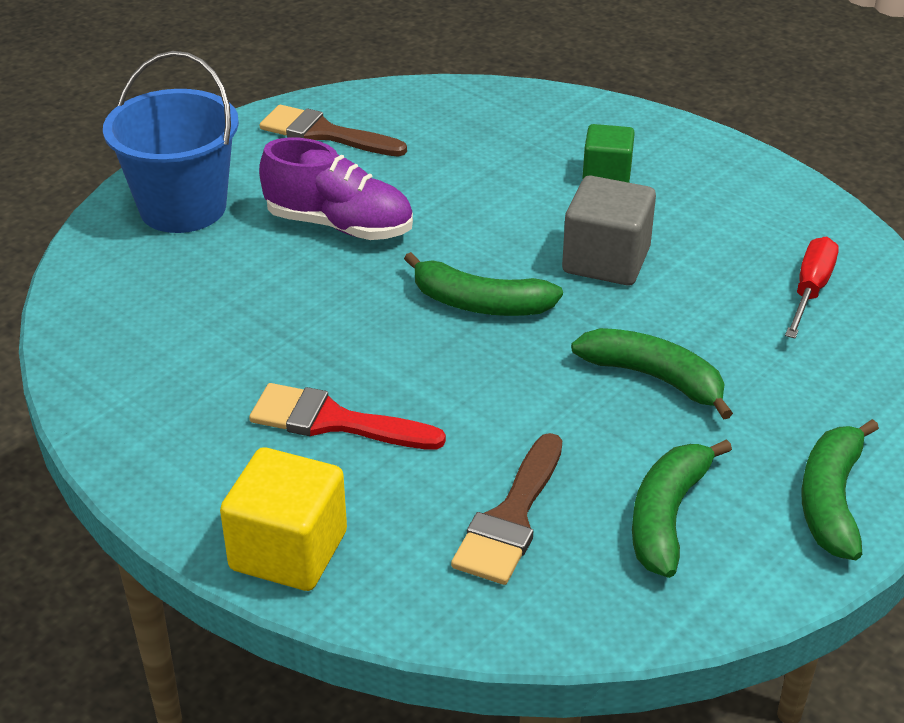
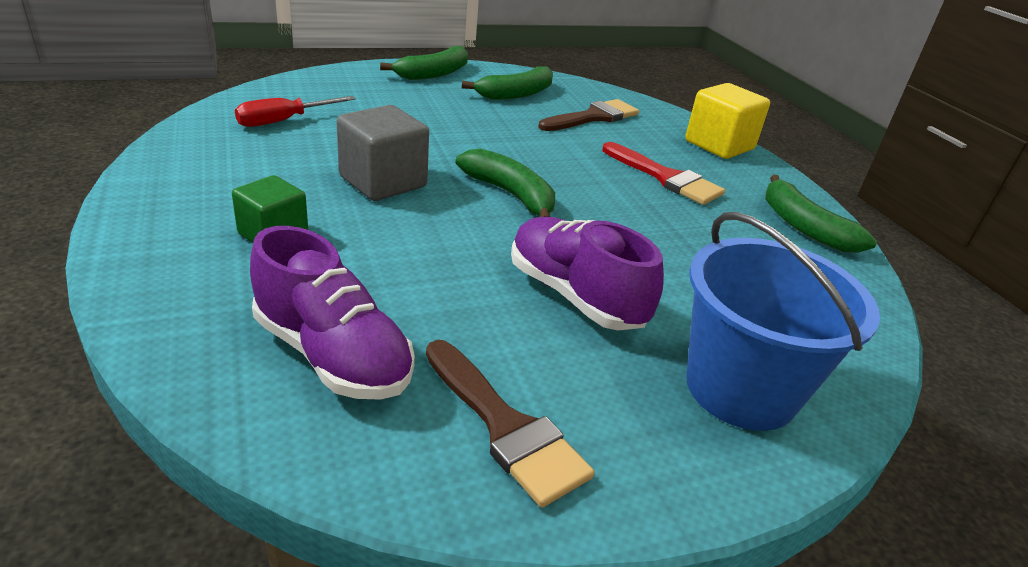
camera: 155 degrees left, 5 degrees down
green banana [571,328,733,420] -> green banana moved to [765,175,877,253]
none -> purple shoe [250,226,415,400]

